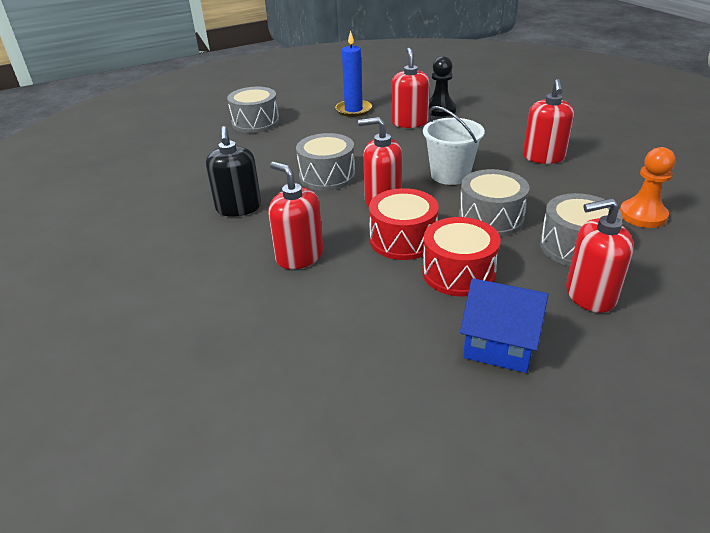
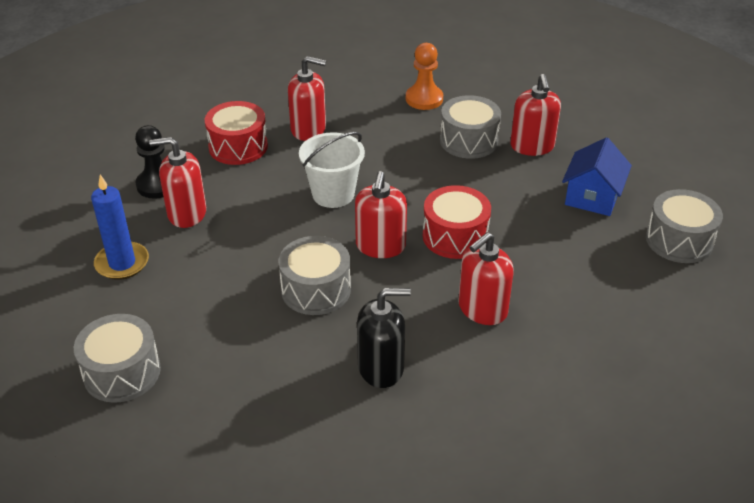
camera: 90 degrees left, 5 degrees up
red drum [422,217,500,296] -> red drum moved to [205,101,268,165]
grey drum [459,169,529,237] -> grey drum moved to [646,189,723,263]

